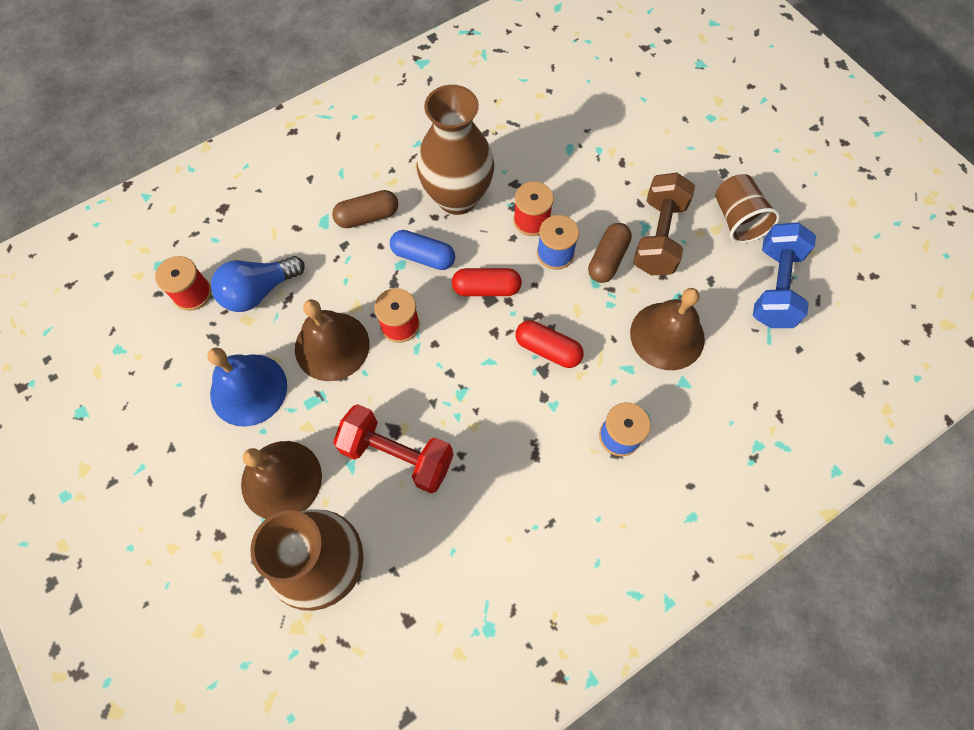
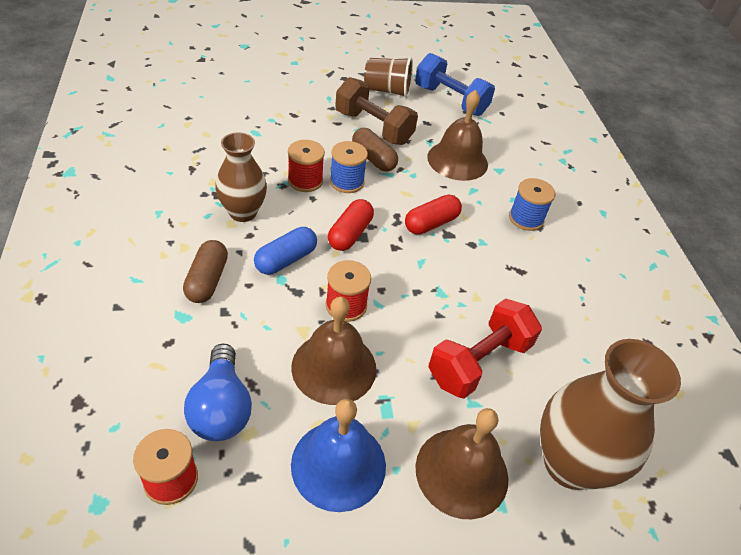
camera: 70 degrees left, 20 degrees down
brown vase [416,85,494,215] -> brown vase [215,132,267,222], size x0.65

